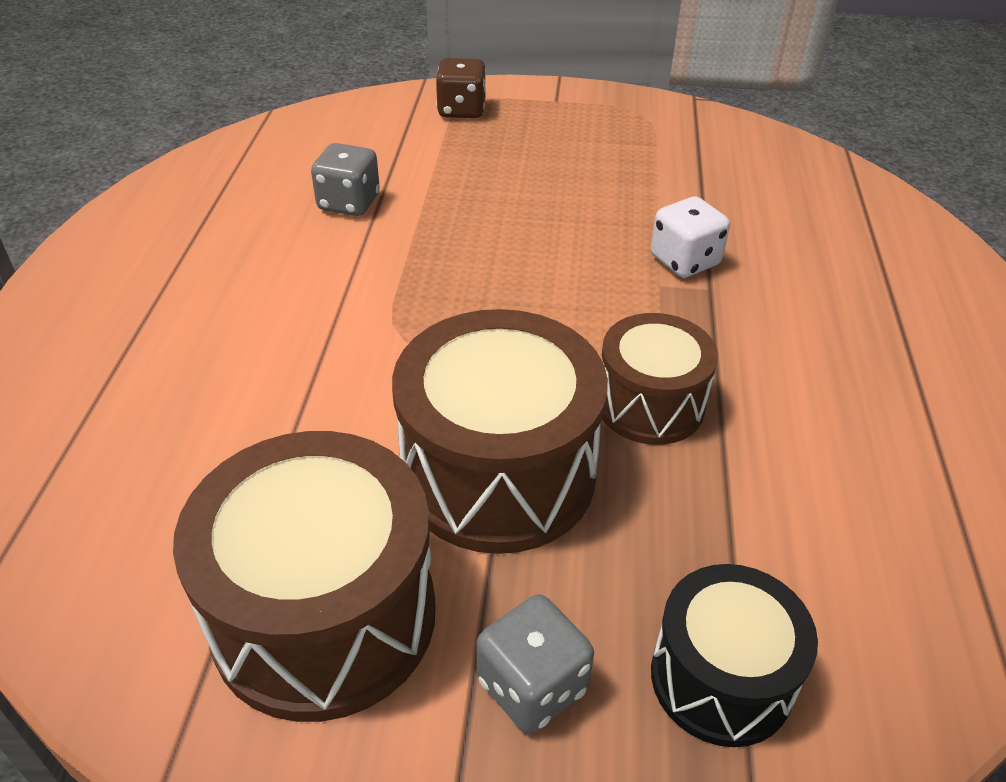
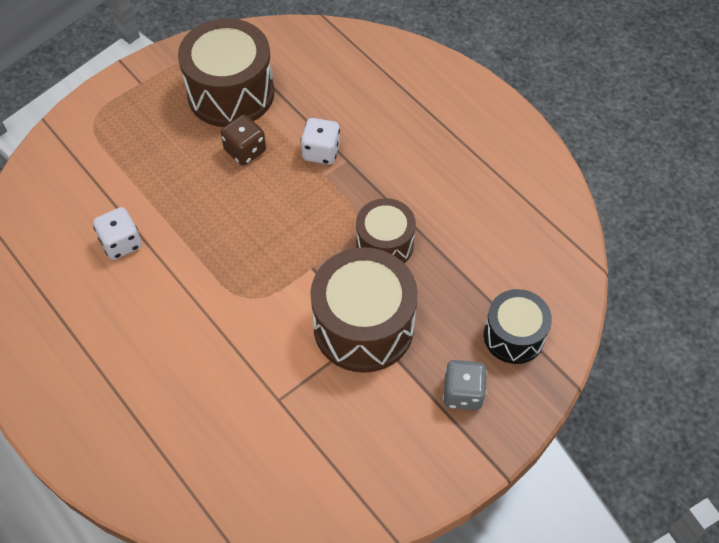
camera: 45 degrees left, 15 degrees up
brown drum [173,431,436,722] -> brown drum moved to [178,18,274,127]
grey dice [311,143,380,216] -> white dice [93,207,142,260]
brown dice [436,58,486,118] -> brown dice moved to [221,115,266,165]

